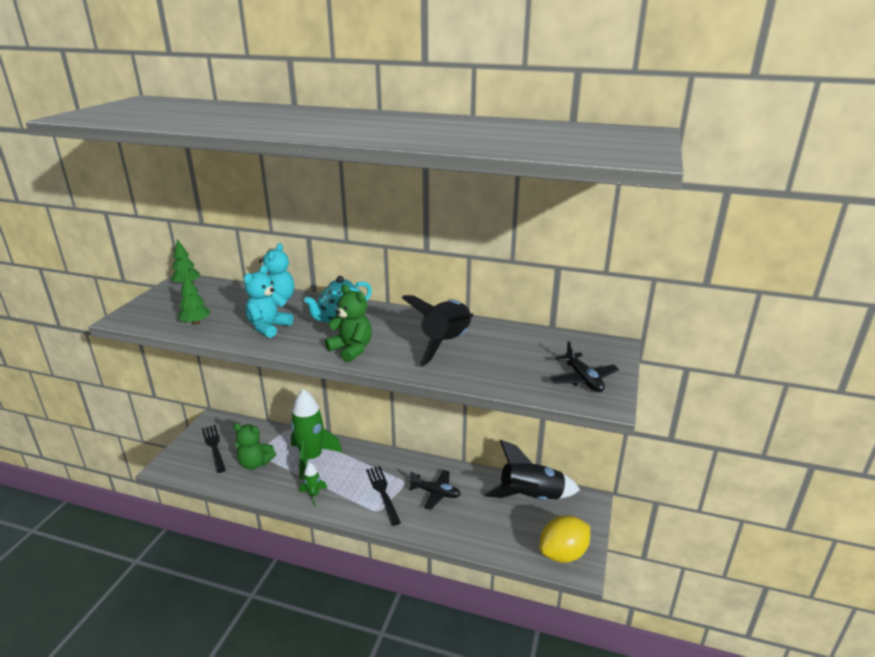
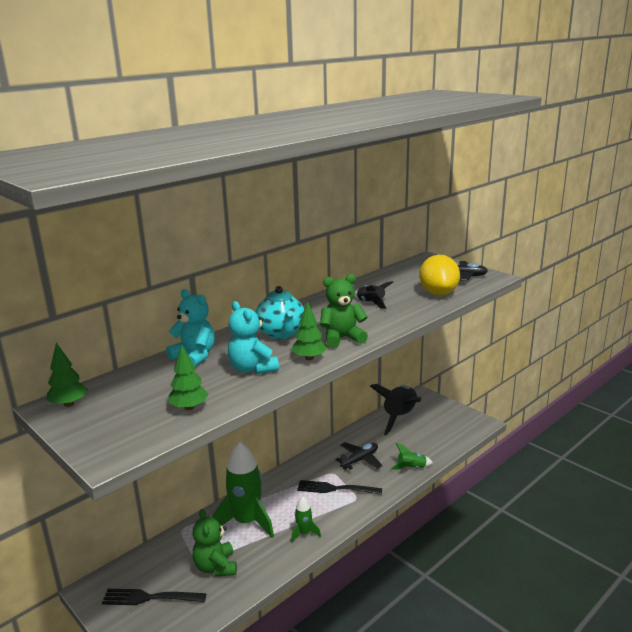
camera: 60 degrees left, 5 degrees down
green teddy bear [233,423,276,470] -> green teddy bear turned 120 degrees clockwise [193,509,237,576]
black rocket [401,295,474,367] -> black rocket [354,281,393,309], size x0.47
yellow lemon [540,515,590,563] -> yellow lemon moved to [419,255,460,295]
none -> green tree [291,301,327,360]
none -> green rocket [391,443,433,470]

